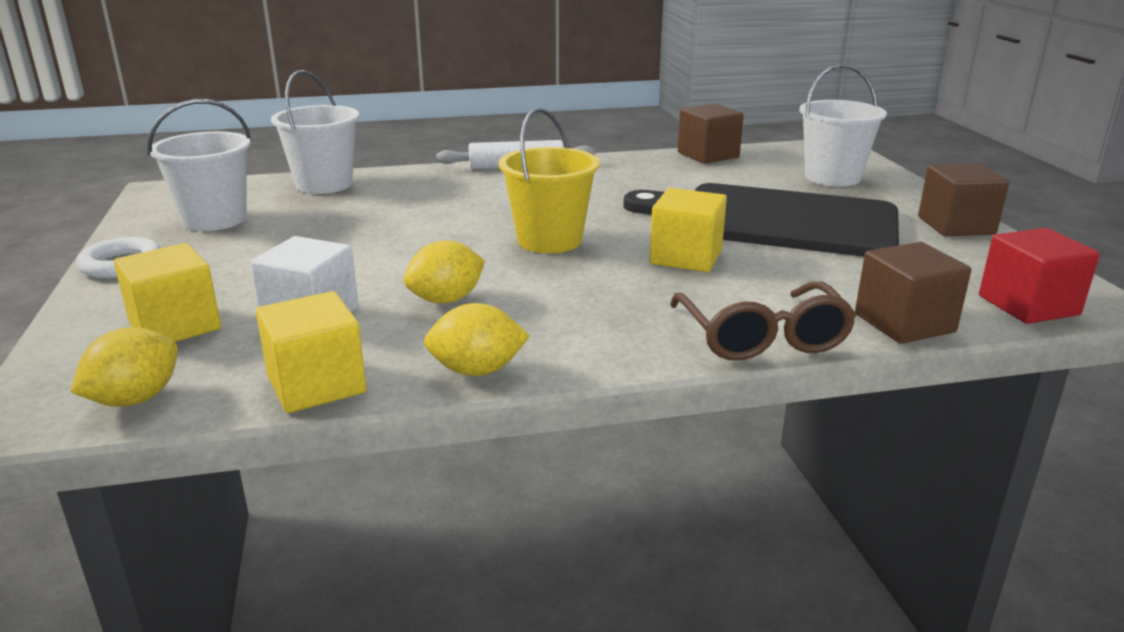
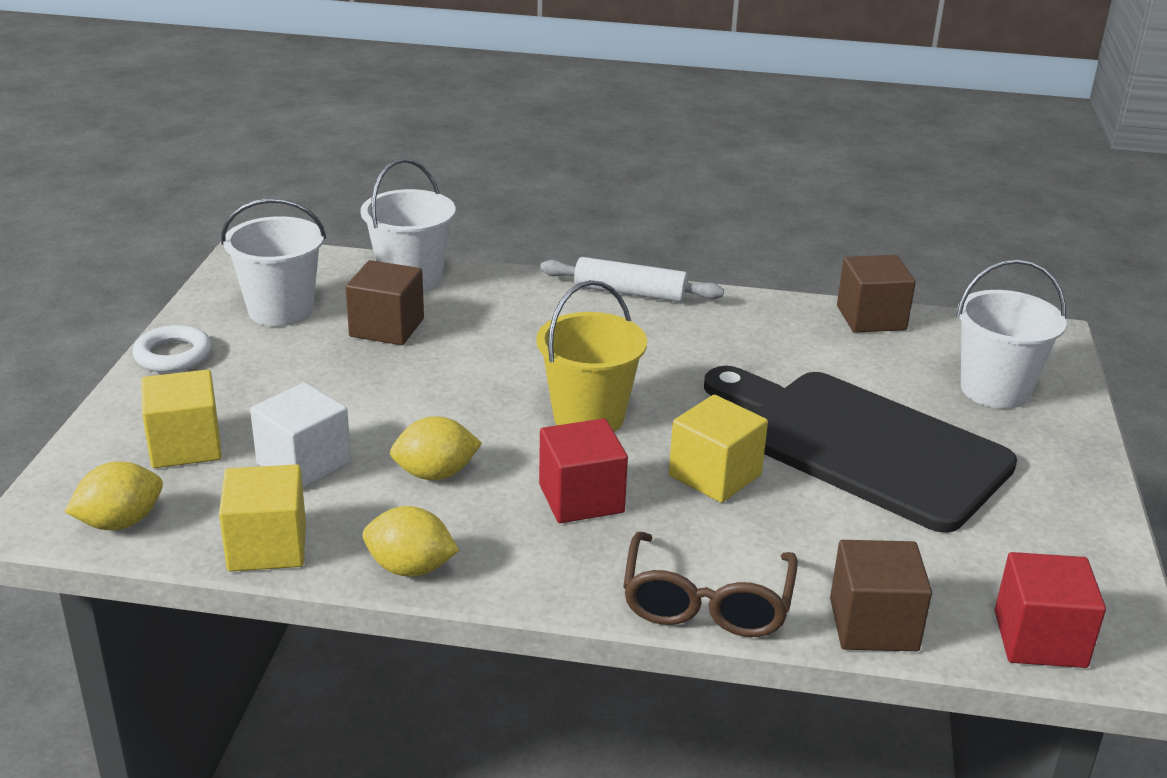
camera: 20 degrees right, 5 degrees up
brown cube [918,163,1009,236] -> brown cube moved to [346,260,424,345]
none -> red cube [539,418,628,523]

